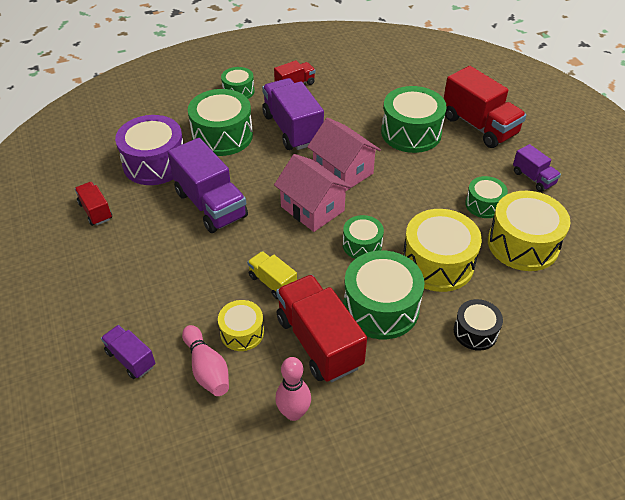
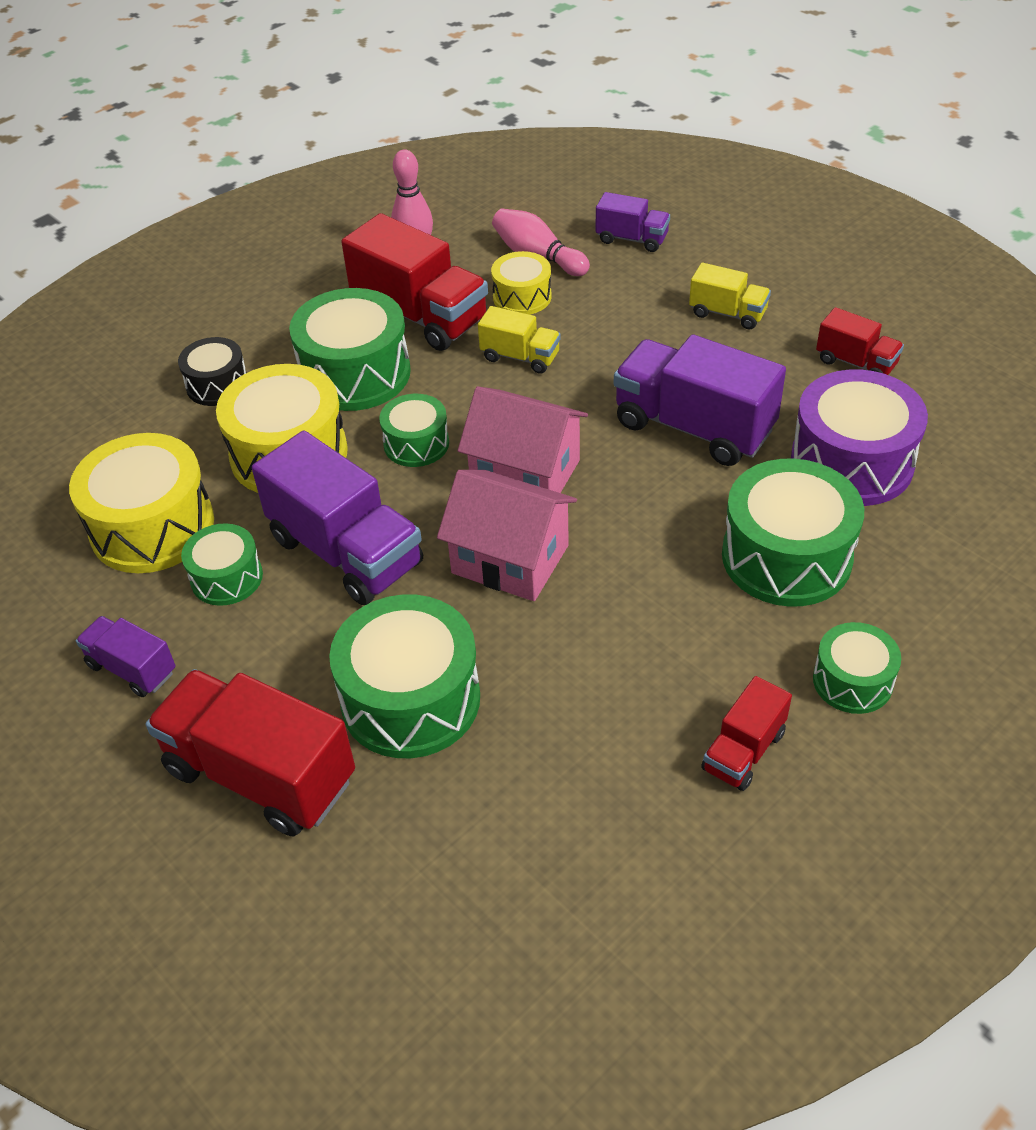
camera: 160 degrees right, 0 degrees up
purple truck [262,78,324,150] -> purple truck moved to [252,431,423,605]
none -> yellow truck [689,263,771,329]

